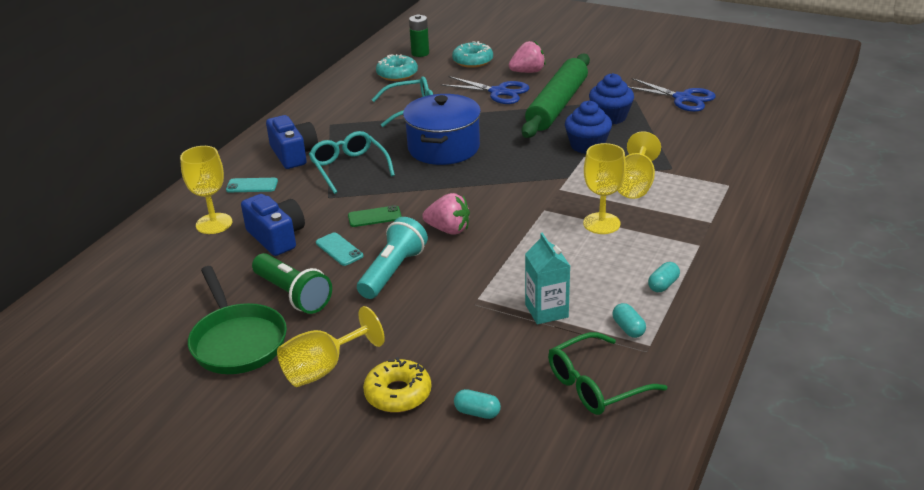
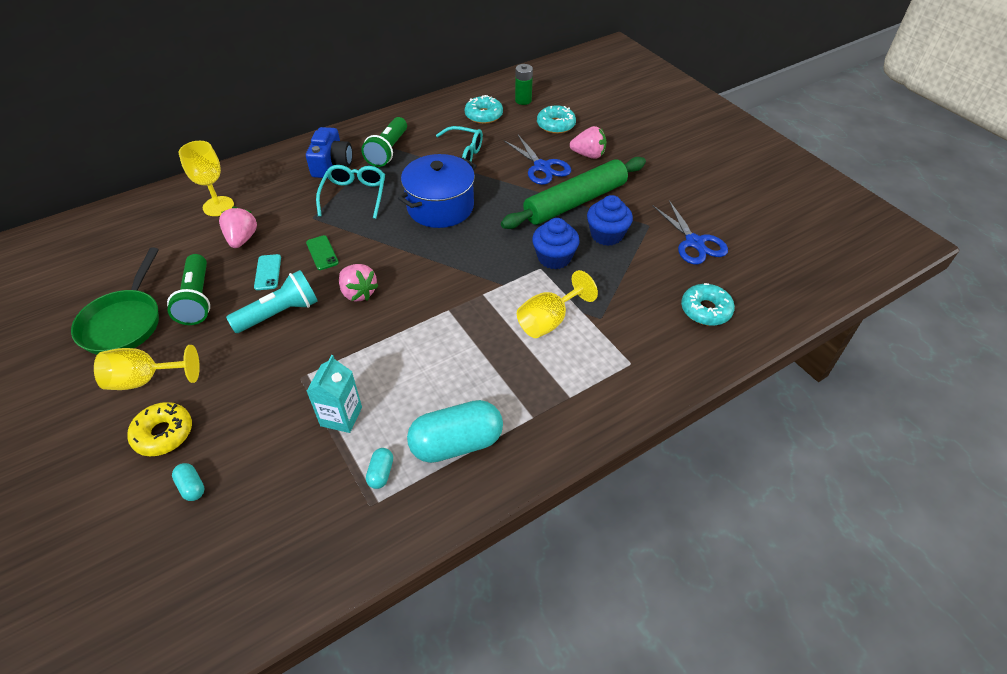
camera: 30 degrees right, 15 degrees up
turquoise phone [226,178,278,192] -> none
blue camera [241,194,305,256] -> pink strawberry [219,207,257,248]
green phone [348,205,402,227] -> green phone turned 45 degrees clockwise [306,235,339,270]
green glasses [548,332,667,415] -> none
yellow goblet [583,143,626,234] -> none
turquoise capsule [648,262,680,292] -> turquoise capsule [407,400,503,463], size x2.29
none -> green flashlight [361,117,407,167]
none -> turquoise donut [681,283,735,326]

